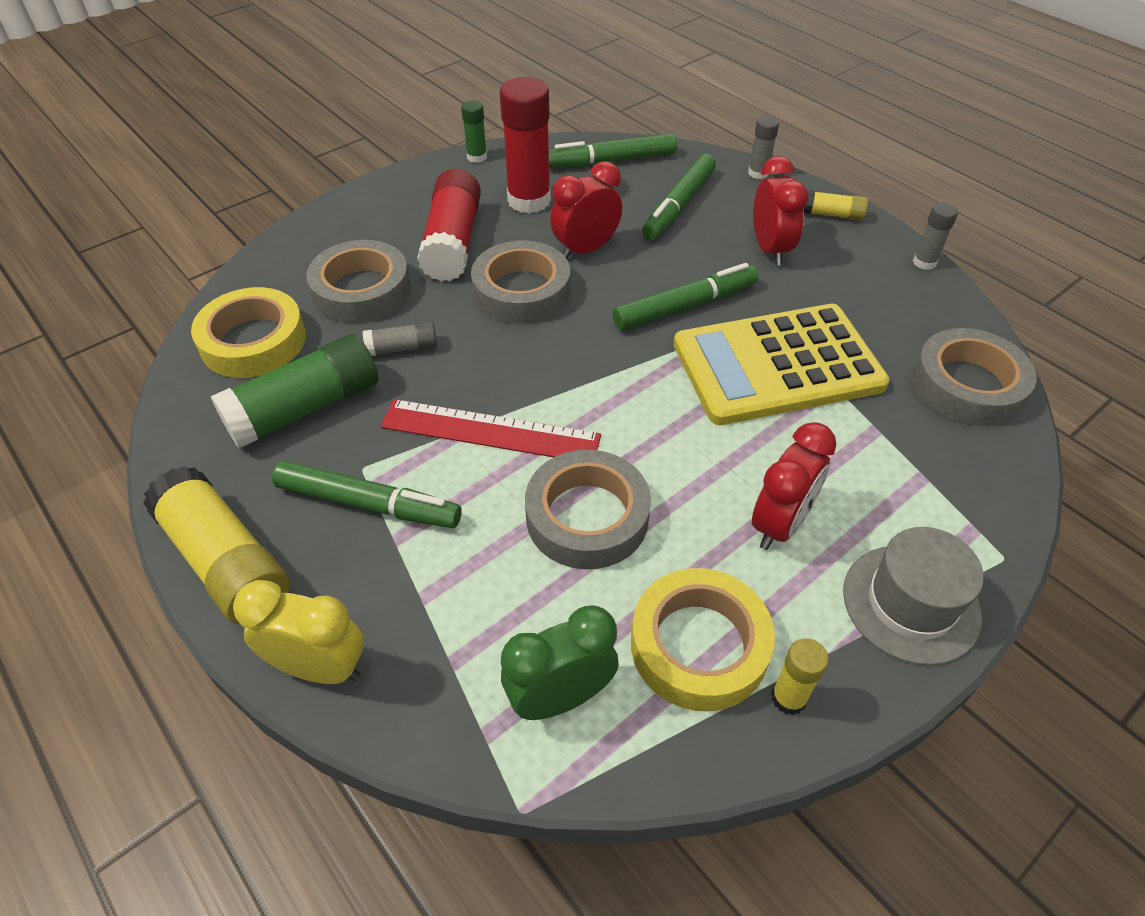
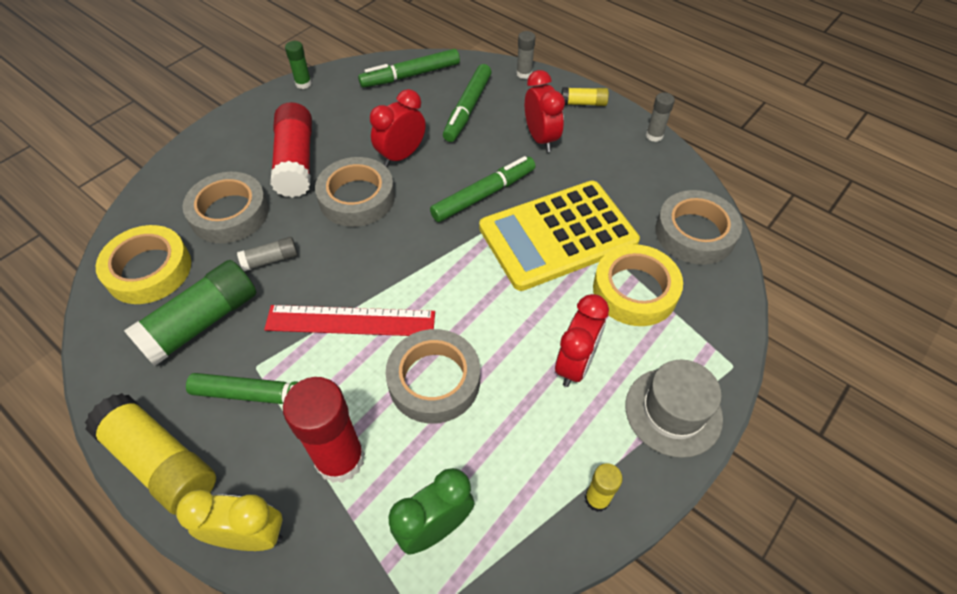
camera: 10 degrees left, 5 degrees up
red glue stick [500,77,551,214] -> red glue stick moved to [283,377,365,483]
yellow tape [631,568,775,712] -> yellow tape moved to [593,244,683,326]

